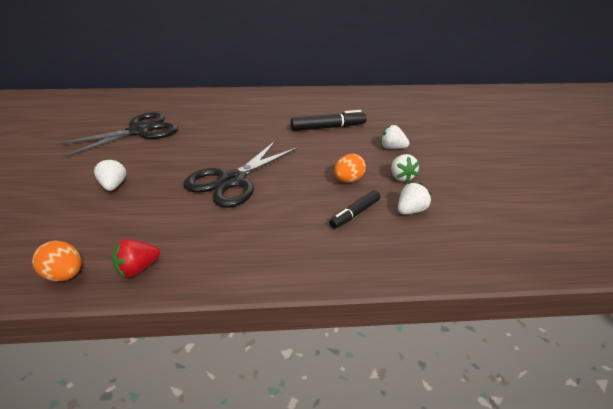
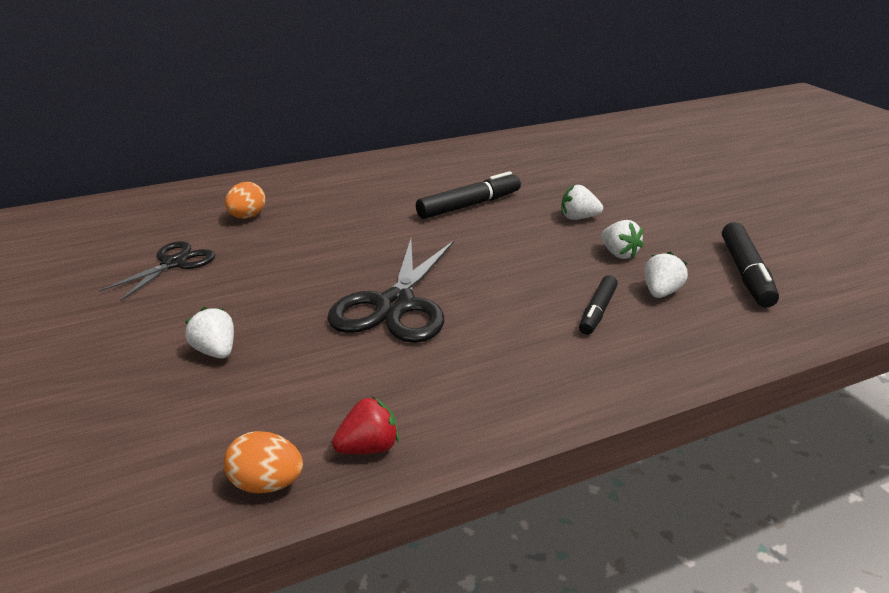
camera: 20 degrees left, 5 degrees down
black scissors [55,112,178,158] -> black scissors [99,241,216,301], size x0.61
red strawberry [112,239,160,277] -> red strawberry turned 150 degrees counterclockwise [332,396,399,454]
orange egg [334,154,366,183] -> orange egg moved to [225,182,265,219]
none -> black marker [722,222,779,307]

